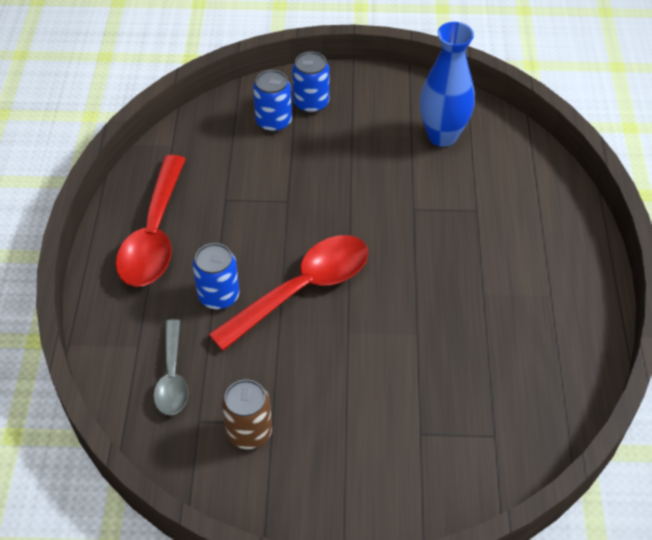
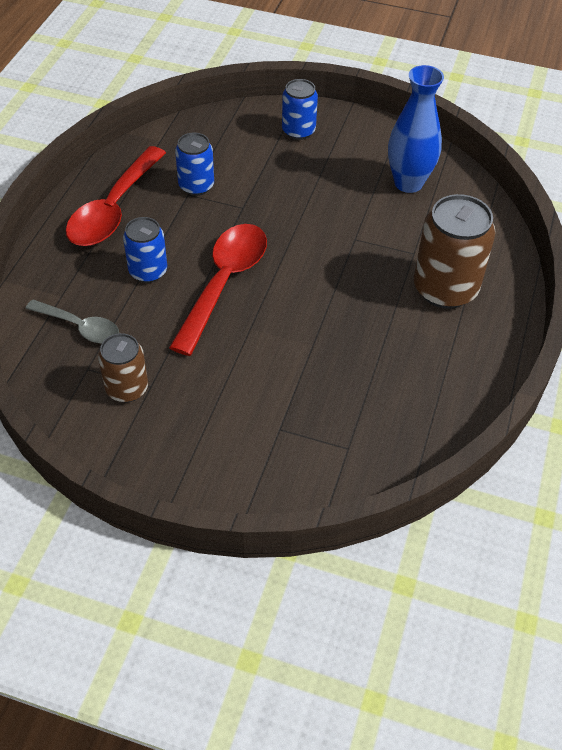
camera: 15 degrees right, 0 degrees up
grey spoon [153,319,188,415] -> grey spoon turned 75 degrees counterclockwise [25,299,119,343]
red spoon [208,235,368,351] -> red spoon turned 45 degrees counterclockwise [169,224,267,356]
blue can [253,70,292,132] -> blue can moved to [175,133,214,196]
none -> brown can [414,194,496,309]

